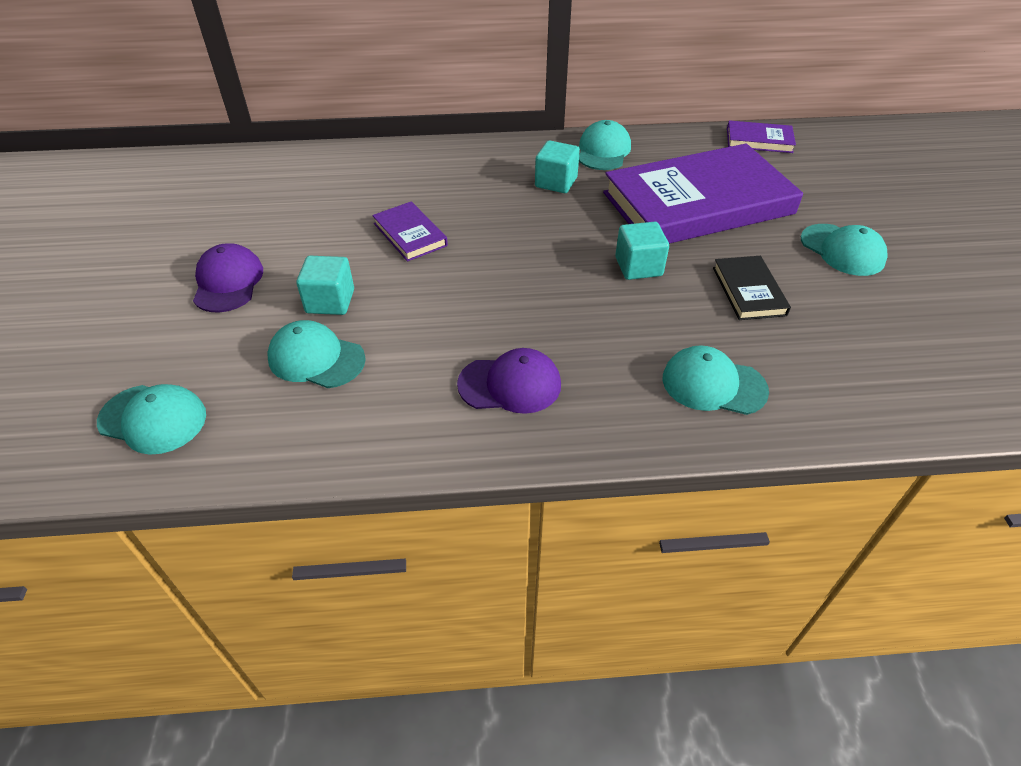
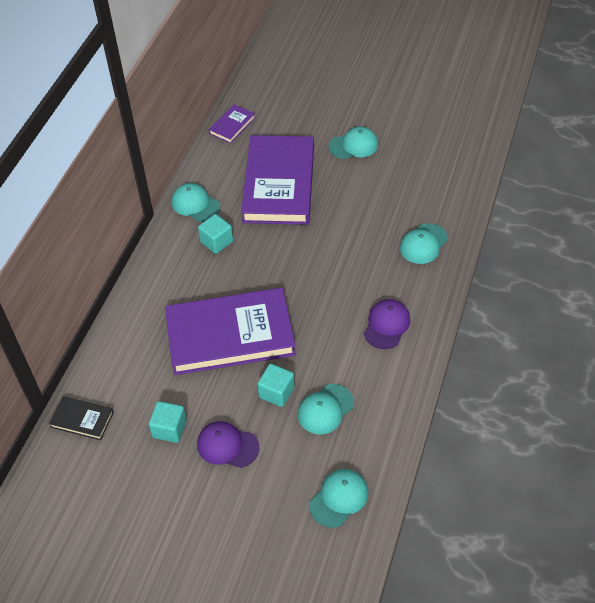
camera: 65 degrees left, 5 degrees up
purple book [372,201,448,262] -> purple book [165,288,296,375], size x2.33
turquoise cube [615,221,669,280] -> turquoise cube moved to [149,401,187,443]
black book [713,256,791,320] -> black book moved to [49,396,114,440]

